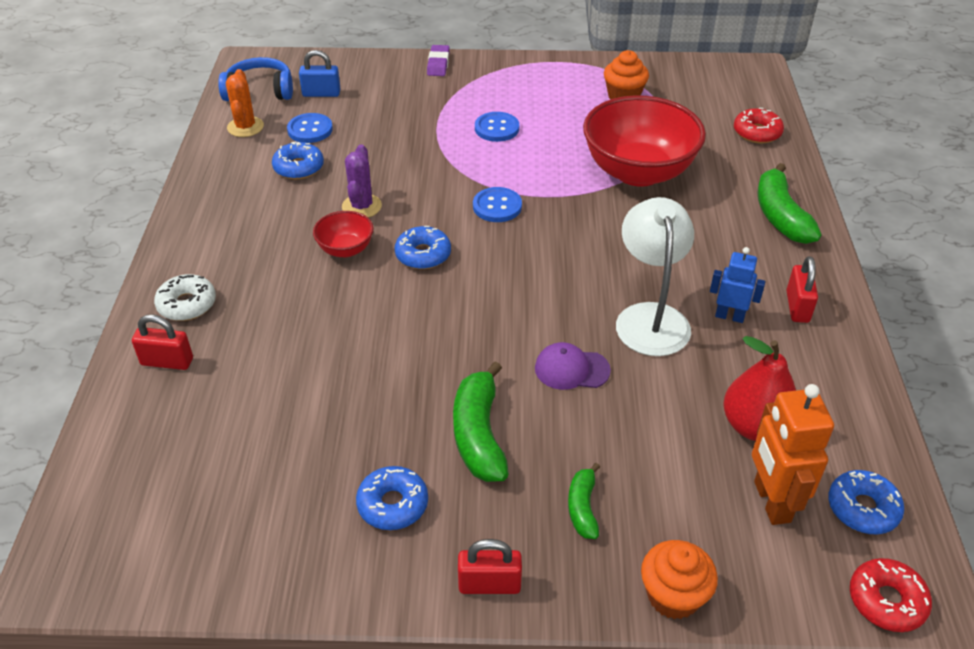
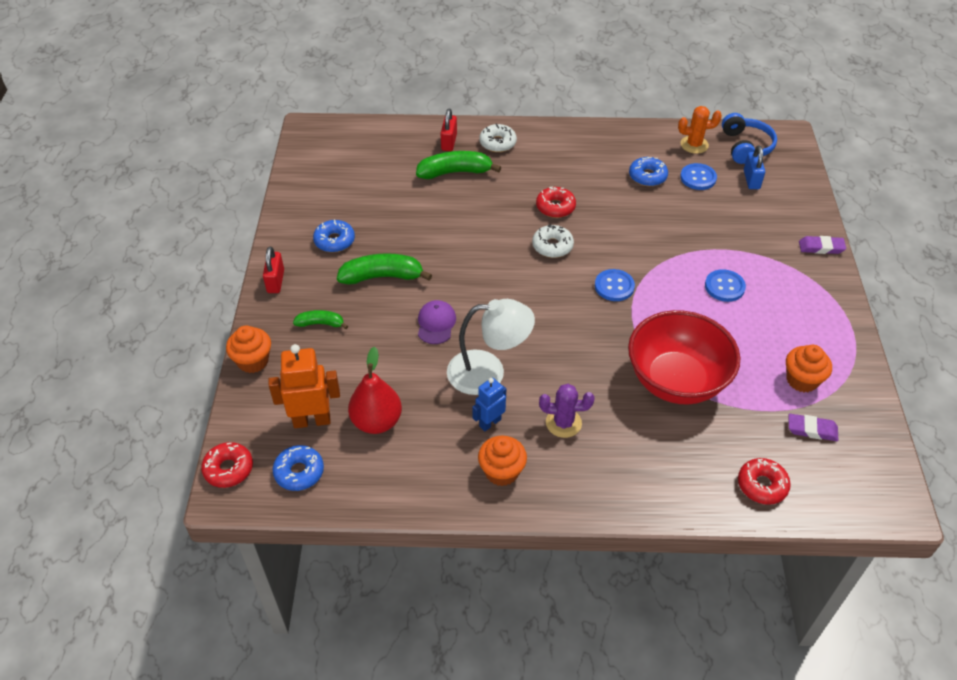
camera: 90 degrees right, 5 degrees up
red bowl [313,211,374,257] -> red donut [536,187,576,218]
purple cactus [342,144,382,218] -> purple cactus moved to [539,384,594,438]
blue donut [395,226,451,269] -> white donut [532,225,574,258]
blue robot [710,247,765,323] -> blue robot turned 150 degrees counterclockwise [472,378,506,431]
green banana [757,163,822,244] -> green banana moved to [416,151,501,179]
red padlock [786,256,818,323] -> orange cupcake [478,436,527,486]
none -> purple eraser [789,414,838,441]

